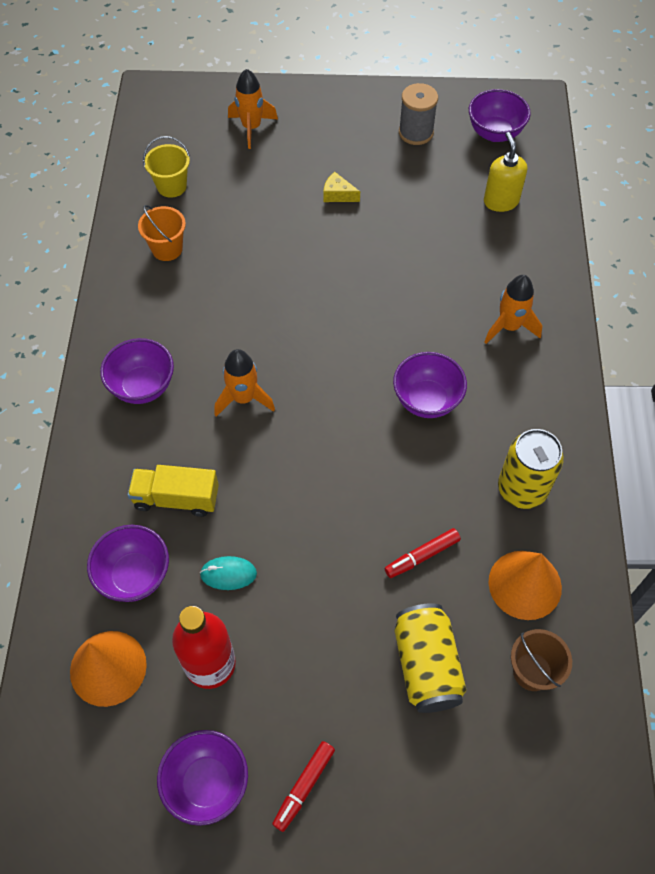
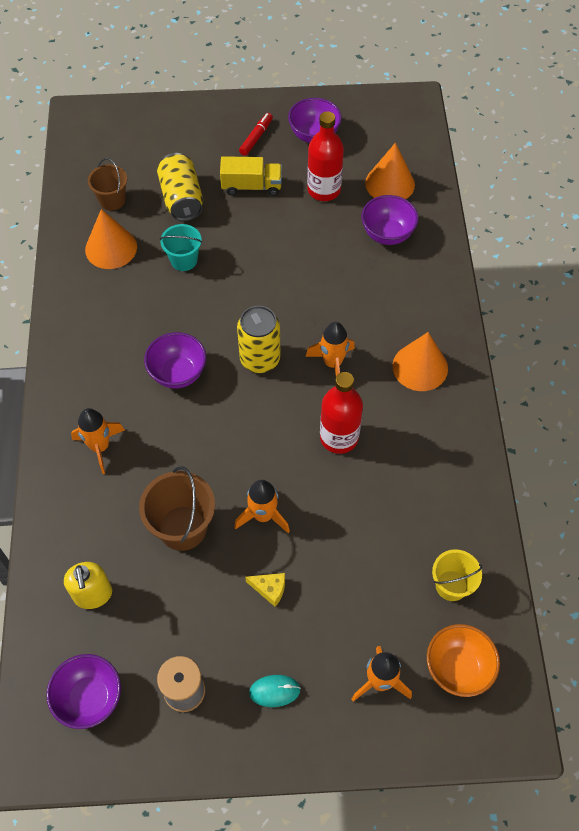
camera: 175 degrees right, 0 degrees up
purple bowl [100,338,174,404] -> orange cone [392,332,448,391]
yellow truck [128,465,219,517] -> yellow truck moved to [220,156,282,196]
orange bucket [138,205,186,261] -> none
turquoise mouse [200,556,257,590] -> turquoise mouse moved to [249,675,301,707]
red marker [385,528,461,578] -> turquoise bucket [160,224,202,271]
yellow can [498,429,564,509] -> yellow can moved to [237,306,280,373]
none -> brown bucket [139,466,215,551]
none -> orange rocket [234,480,290,533]
none -> red bottle [320,372,363,454]
none -> orange bowl [427,624,500,697]

